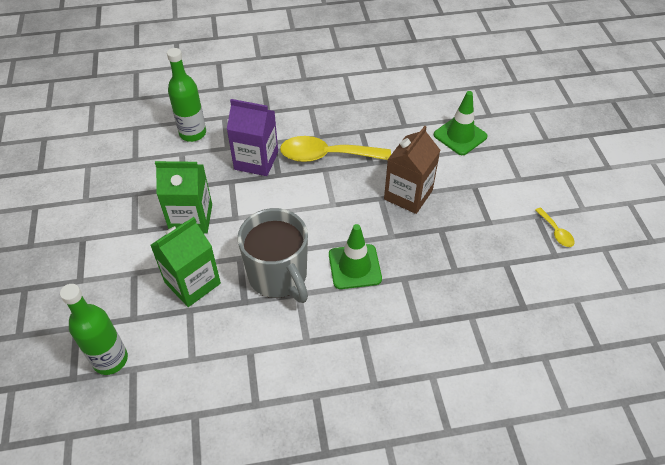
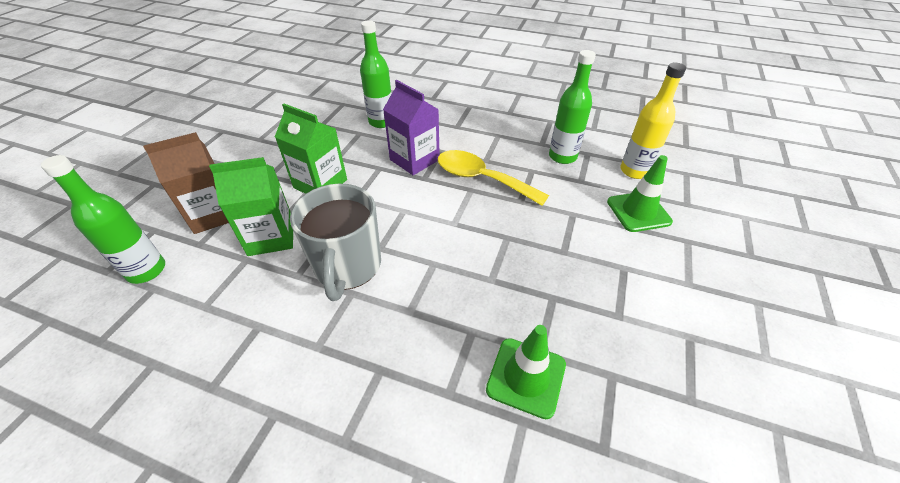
camera: 30 degrees right, 5 degrees down
green traffic cone [329,224,382,289] -> green traffic cone moved to [486,325,566,419]
brown carton [384,126,440,214] -> brown carton moved to [143,132,229,234]
yellow spoon [535,207,575,247] -> none
none -> green bottle [549,50,596,164]
none -> yellow bottle [620,63,686,179]

